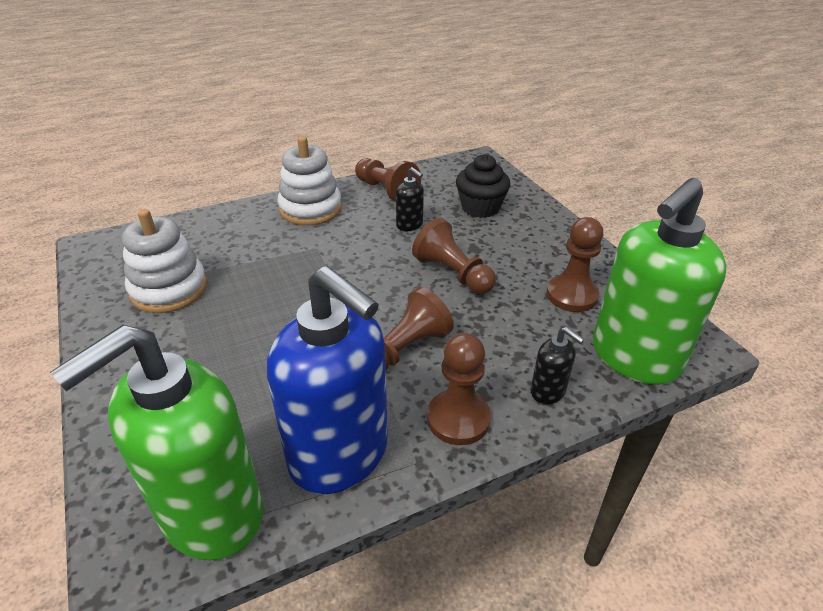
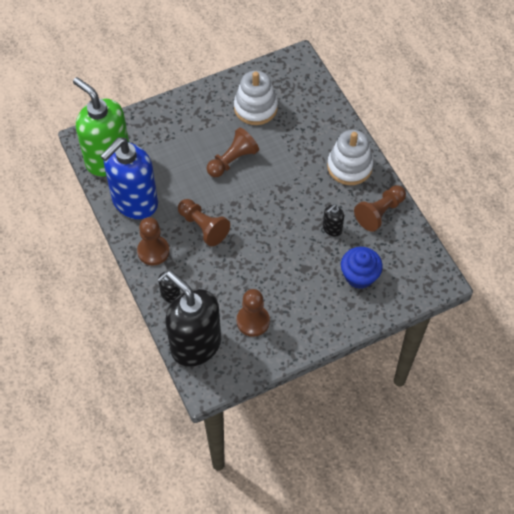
camera: 90 degrees right, 20 degrees up
brown pawn [412,218,496,294] -> brown pawn moved to [207,128,259,177]
black cupcake [456,154,510,218] -> blue cupcake [341,247,383,289]
green soap dispenser [593,178,726,385] -> black soap dispenser [165,271,221,367]

